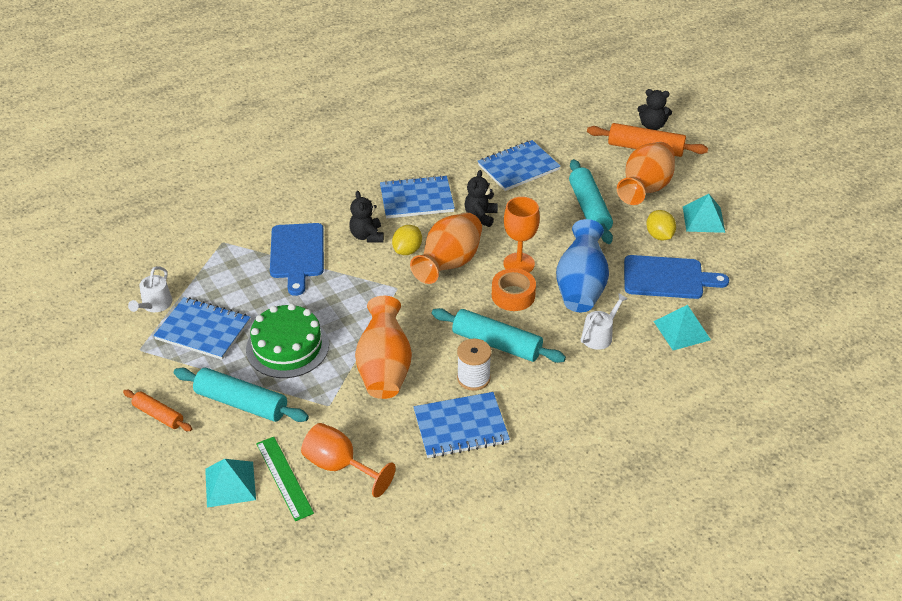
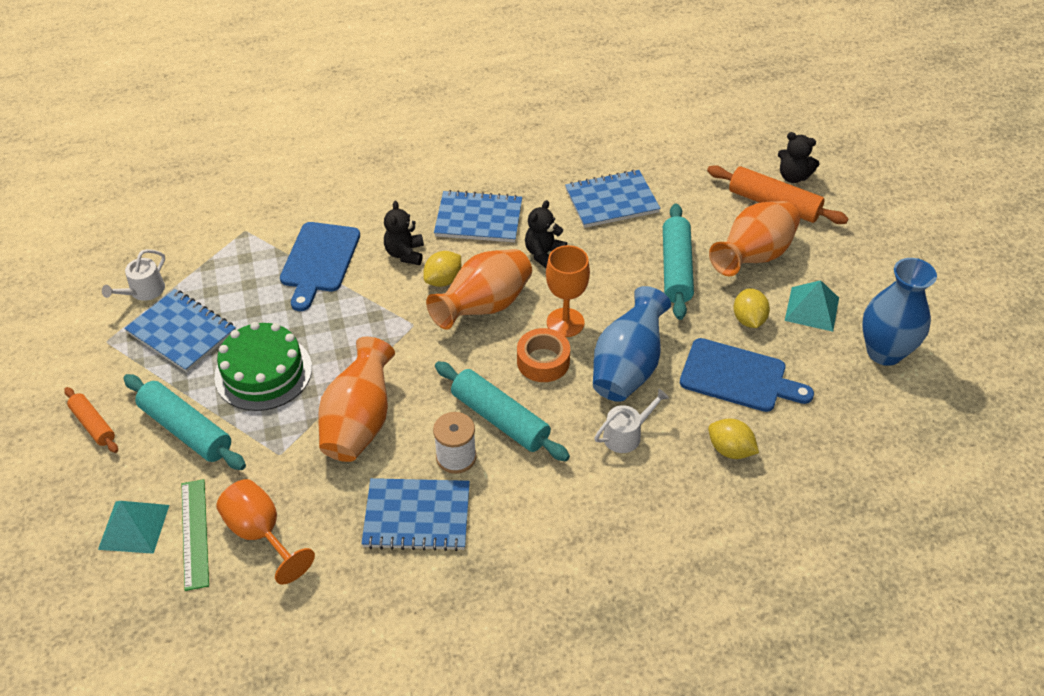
camera: 15 degrees right, 5 degrees up
turquoise pyramid [653,305,711,350] -> yellow lemon [708,418,759,459]
none -> blue vase [862,258,937,366]

